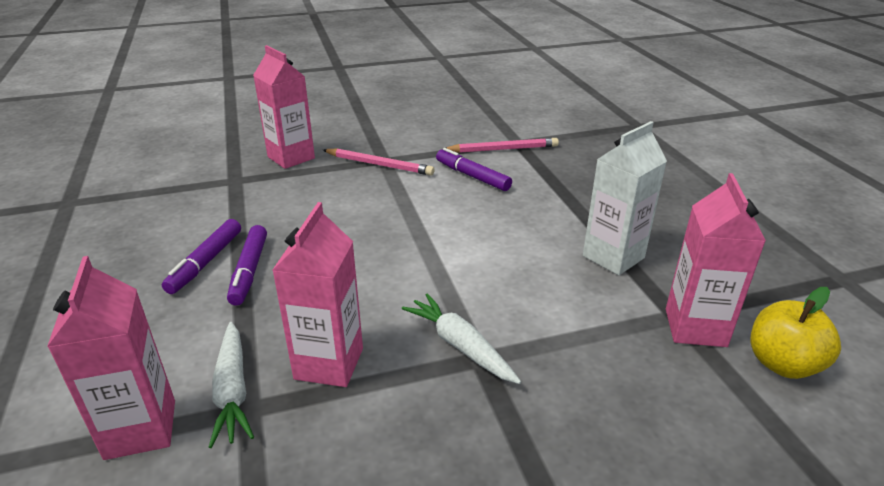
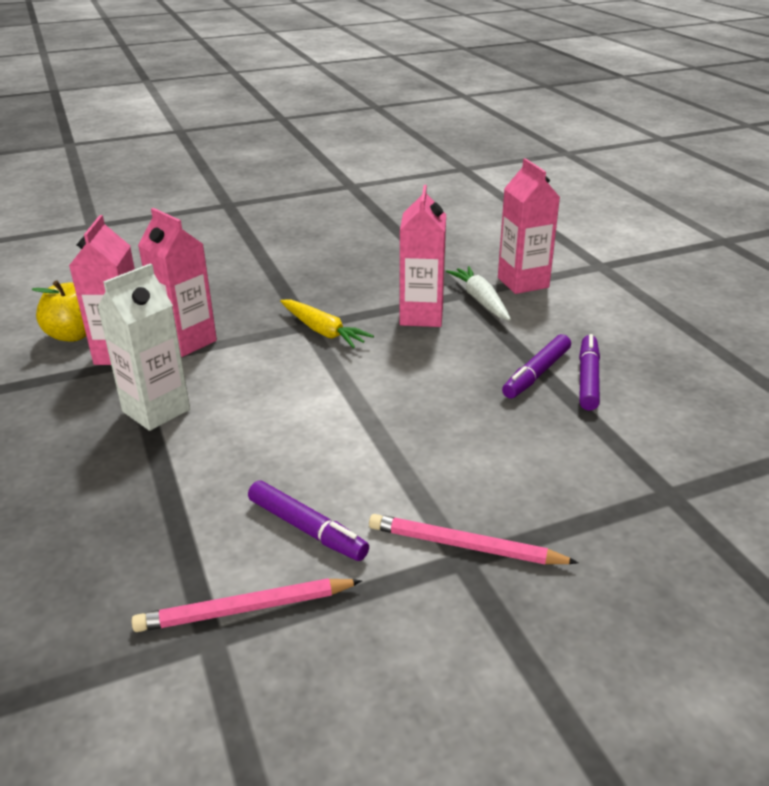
camera: 175 degrees right, 0 degrees up
purple marker [227,225,267,306] -> purple marker turned 135 degrees counterclockwise [502,334,571,399]
pink carton [253,45,315,169] -> pink carton moved to [138,208,217,357]
white carrot [402,293,521,384] -> yellow carrot [280,300,374,348]

